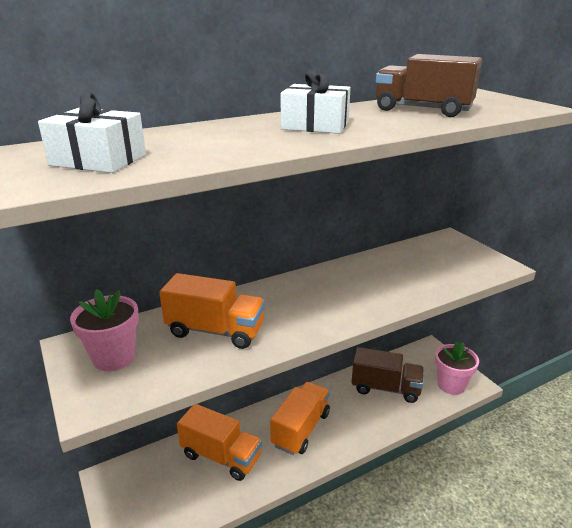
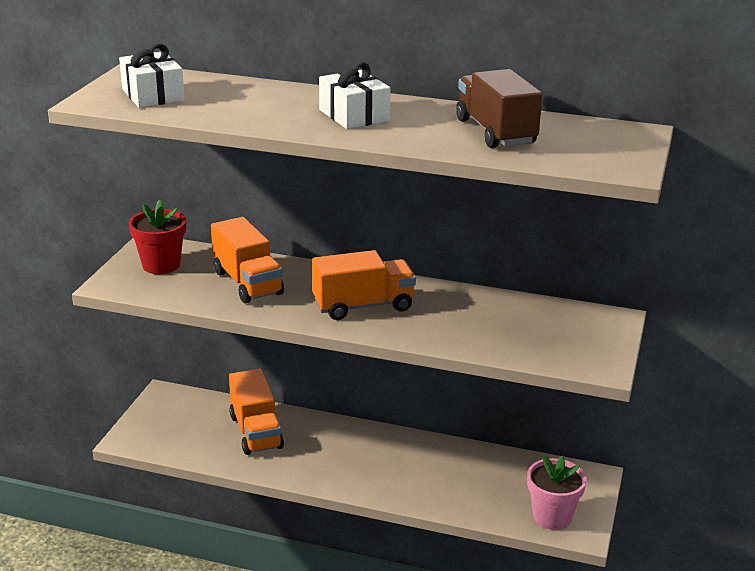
camera: 45 degrees right, 0 degrees up
pink flower pot [70,289,139,371] -> red flower pot [129,200,186,274]
orange truck [270,382,330,455] -> orange truck moved to [312,250,416,320]
brown truck [351,347,424,403] -> none

